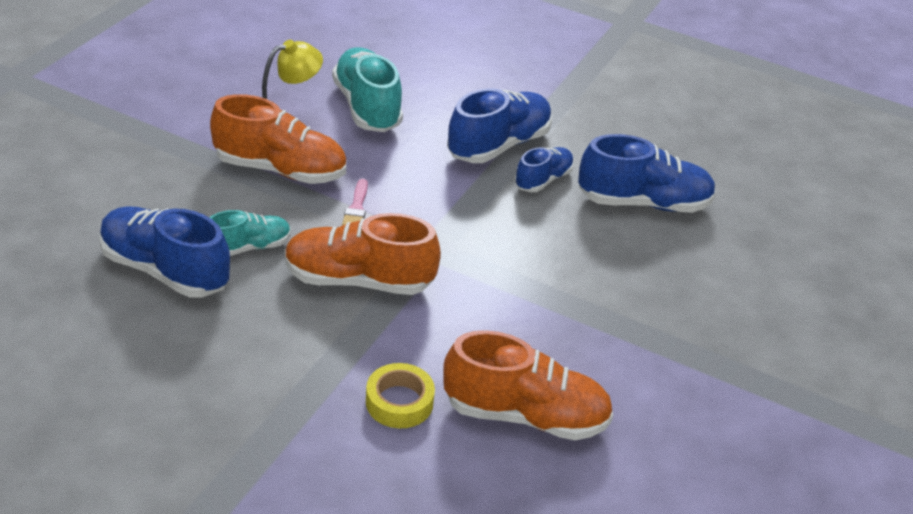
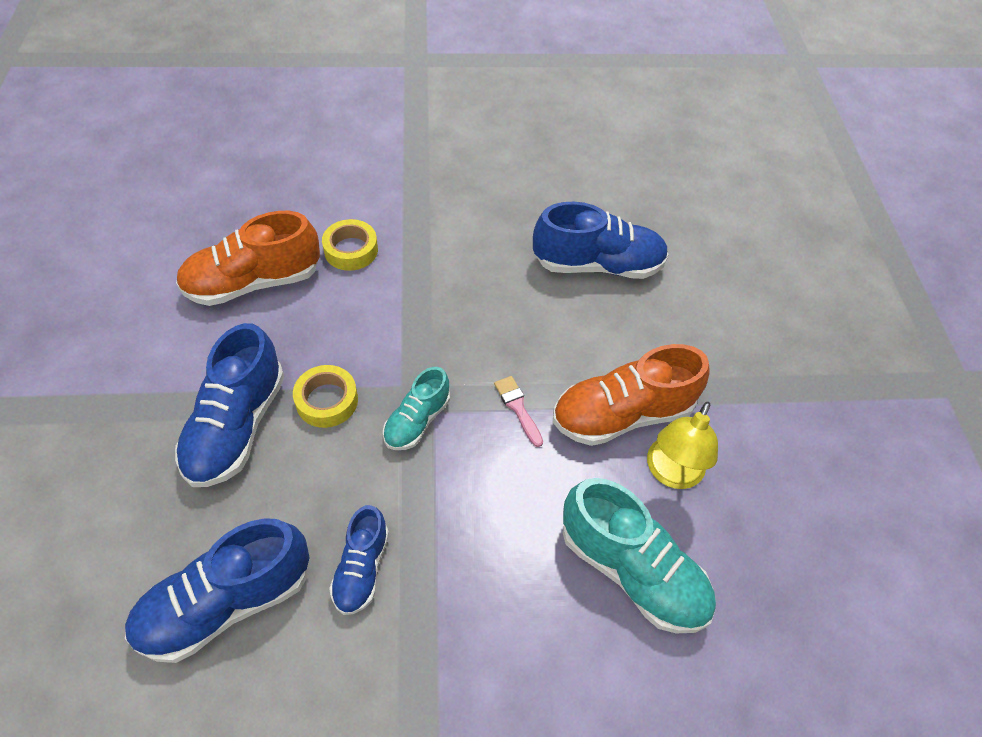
camera: 150 degrees right, 15 degrees up
turquoise shoe [209,210,291,256] -> turquoise shoe moved to [383,367,450,450]
orange shoe [285,213,441,295] -> none
blue shoe [447,88,552,163] -> blue shoe moved to [175,323,284,487]
none -> yellow tape [293,365,358,428]

